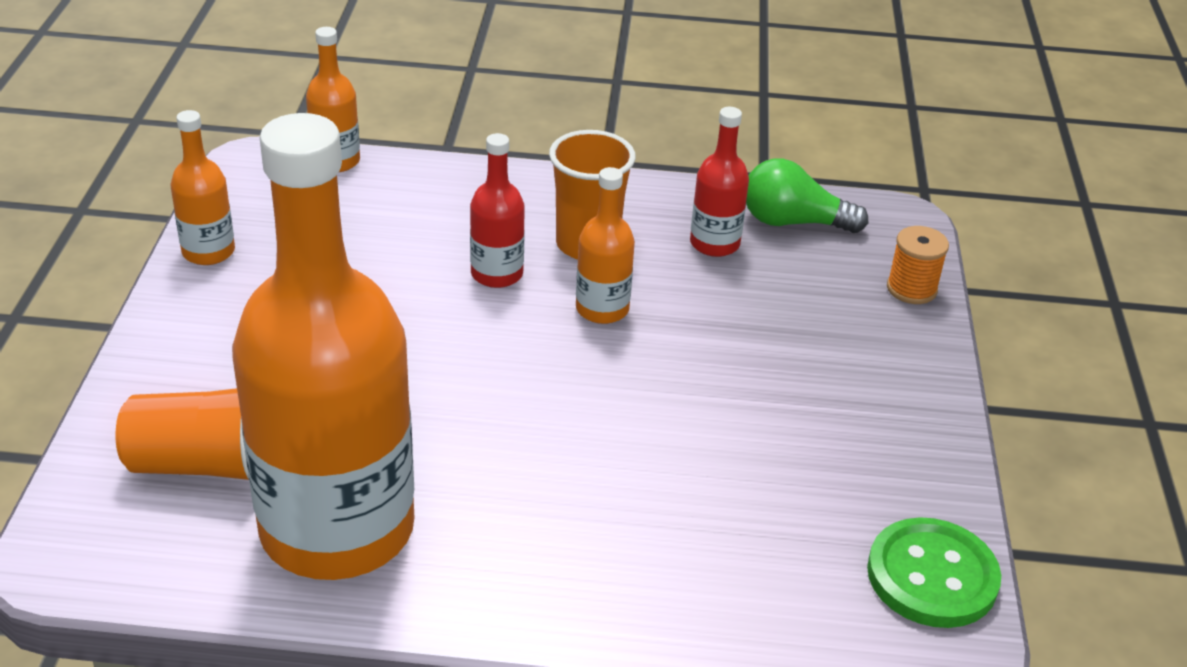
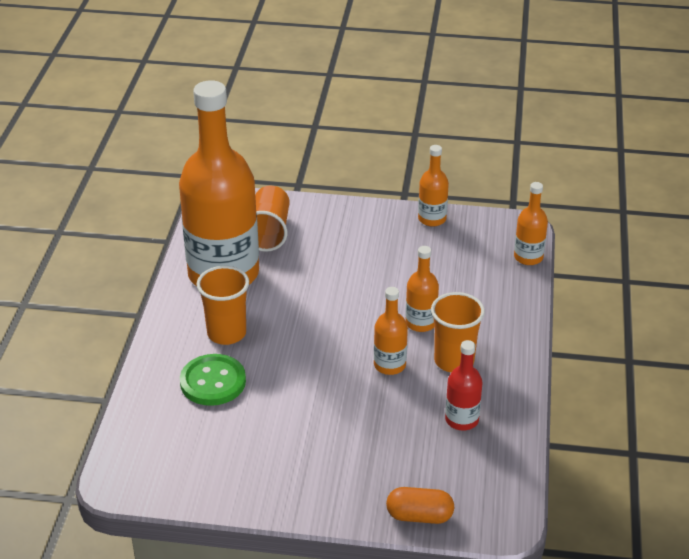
camera: 95 degrees right, 0 degrees up
red bottle [470,133,525,288] -> orange bottle [406,246,439,332]
green light bulb [746,158,868,233] -> none
green button [867,517,1001,628] -> green button moved to [180,354,246,406]
orange spool [887,226,949,304] -> orange capsule [386,487,454,524]
none -> orange cup [197,266,249,345]

